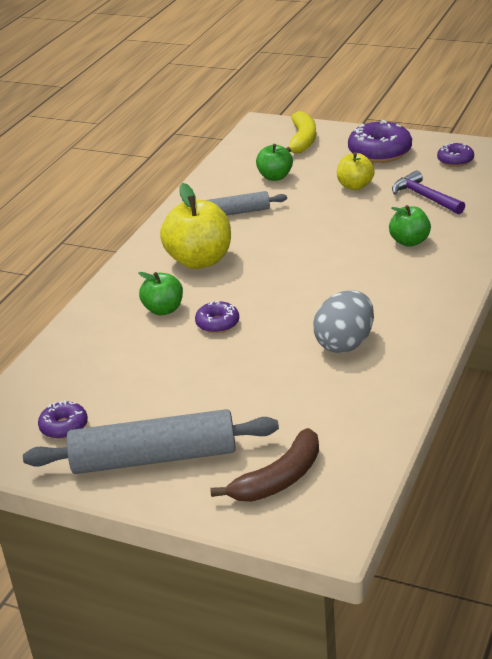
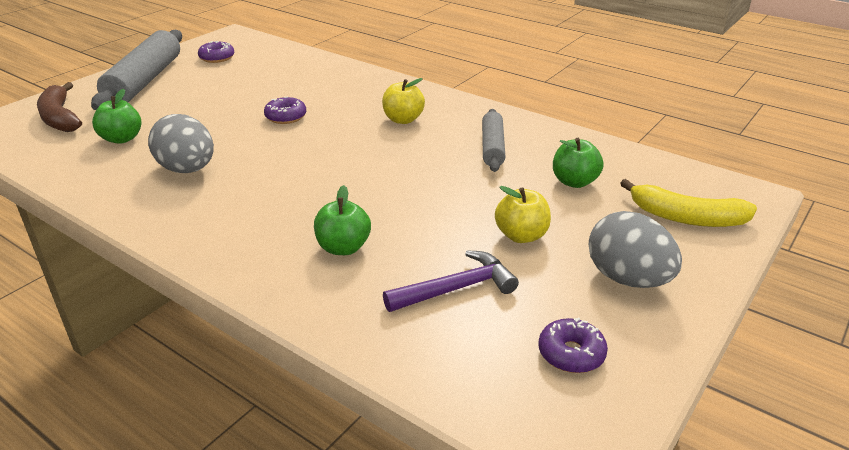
camera: 100 degrees right, 0 degrees up
green apple [138,272,183,315] -> green apple moved to [92,89,141,144]
yellow apple [160,183,231,269] -> yellow apple [382,78,425,124], size x0.58
purple donut [348,120,412,163] -> grey egg [589,211,682,288]

